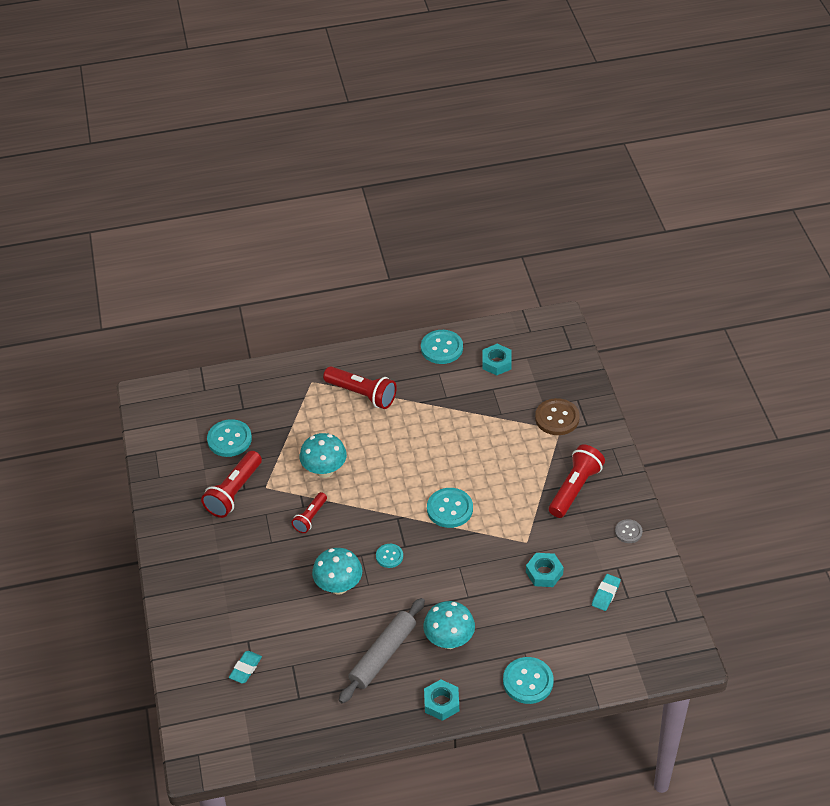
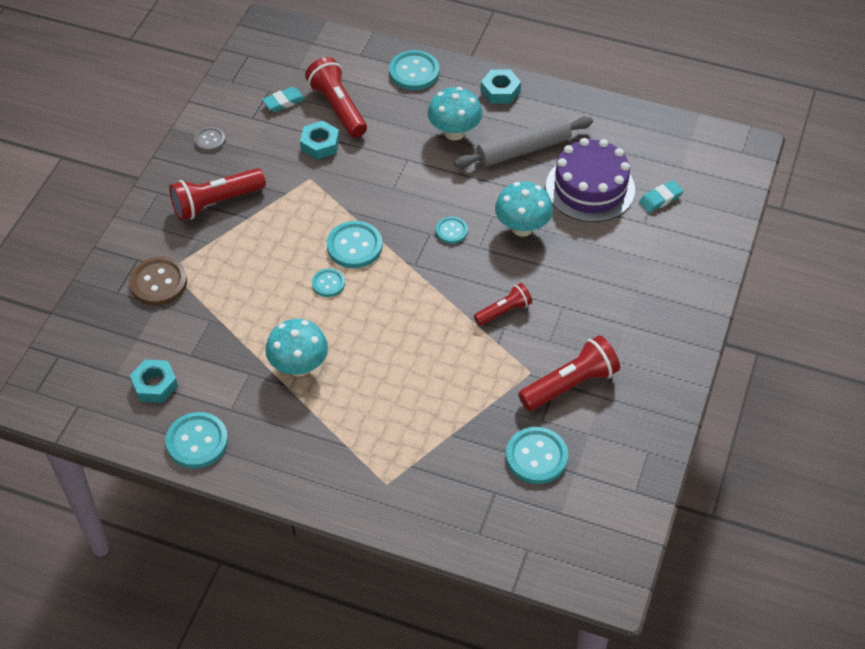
camera: 150 degrees left, 5 degrees up
turquoise mushroom [300,433,347,478] -> turquoise mushroom moved to [265,319,328,377]
red flashlight [323,366,397,409] -> red flashlight moved to [305,57,367,138]
none -> turquoise button [312,269,345,297]
none -> purple cake [546,138,635,222]

